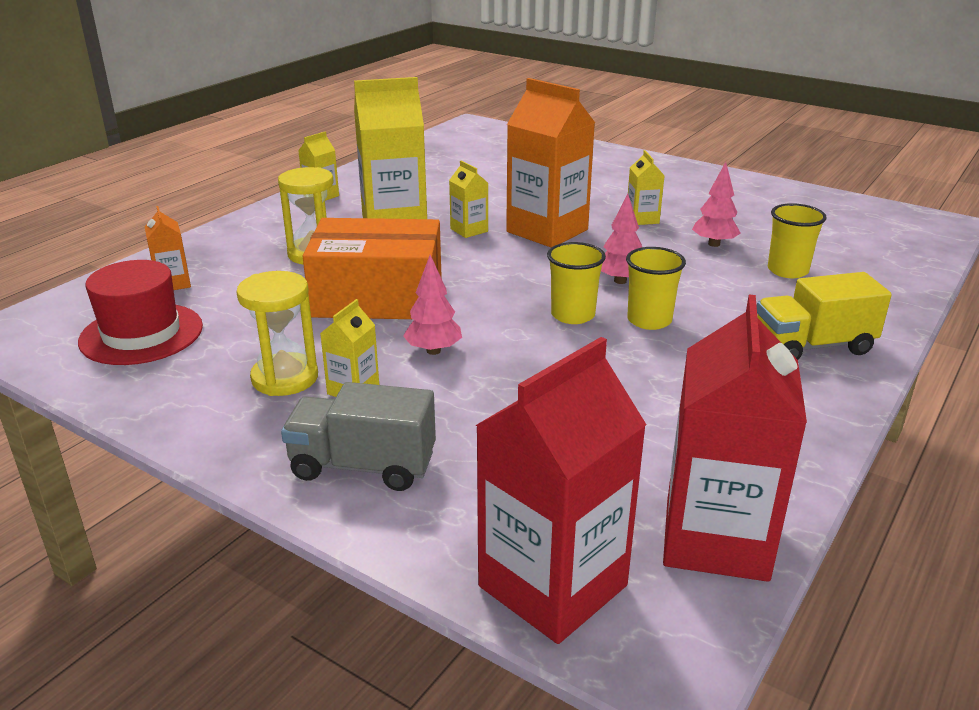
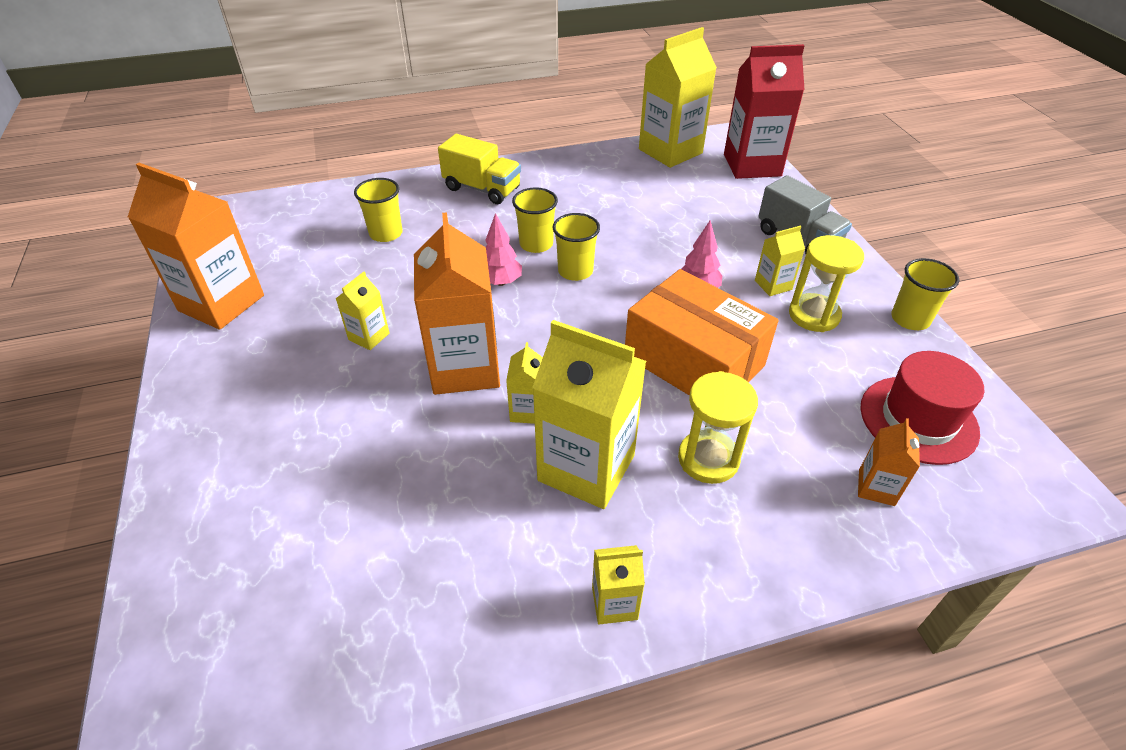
camera: 140 degrees left, 15 degrees up
red carton [663,295,807,582] -> yellow carton [639,27,717,168]
pink tree [692,162,741,247] -> none
none -> orange carton [128,163,264,330]
none -> yellow cup [891,258,959,330]

